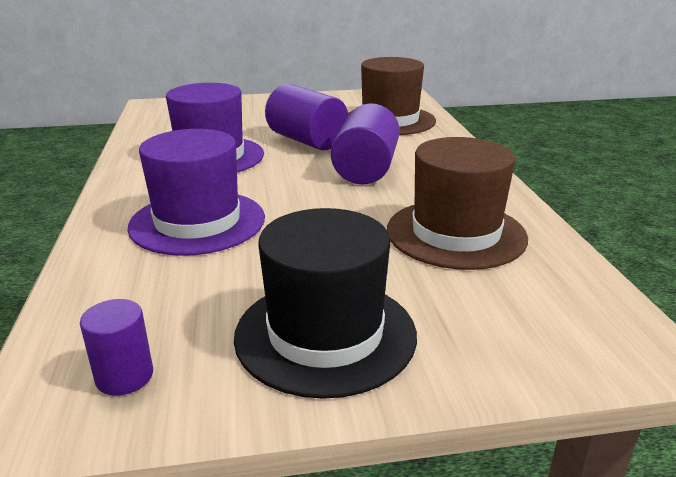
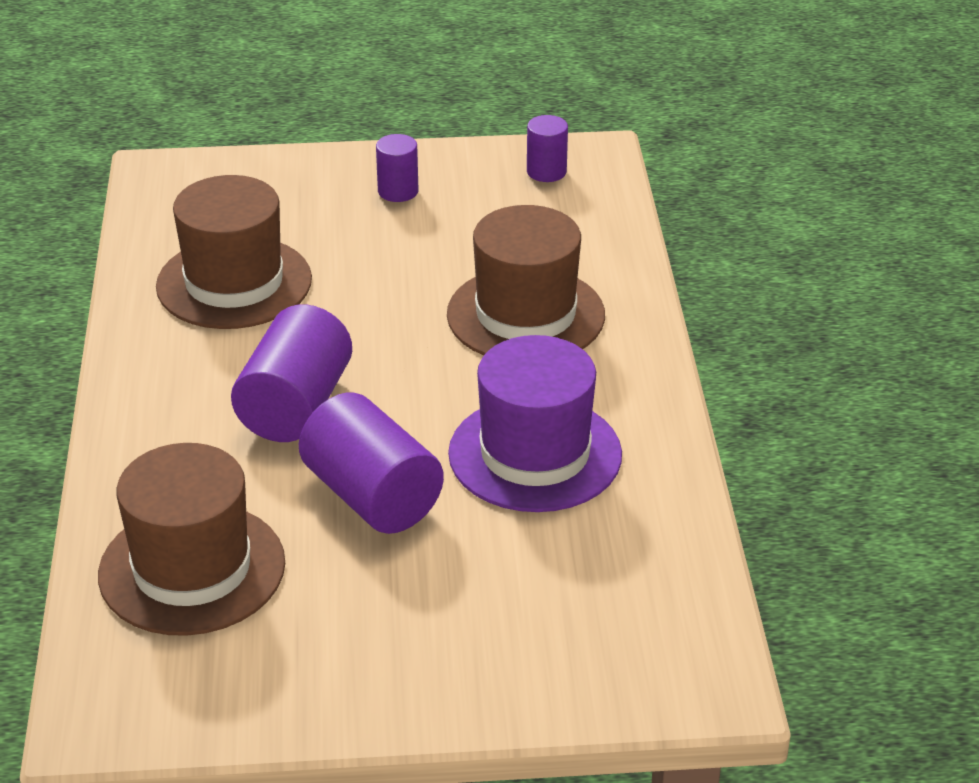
camera: 175 degrees left, 10 degrees up
purple hat [127,129,265,256] -> brown hat [447,205,605,355]
black hat [234,208,417,399] -> purple cylinder [376,134,418,202]

